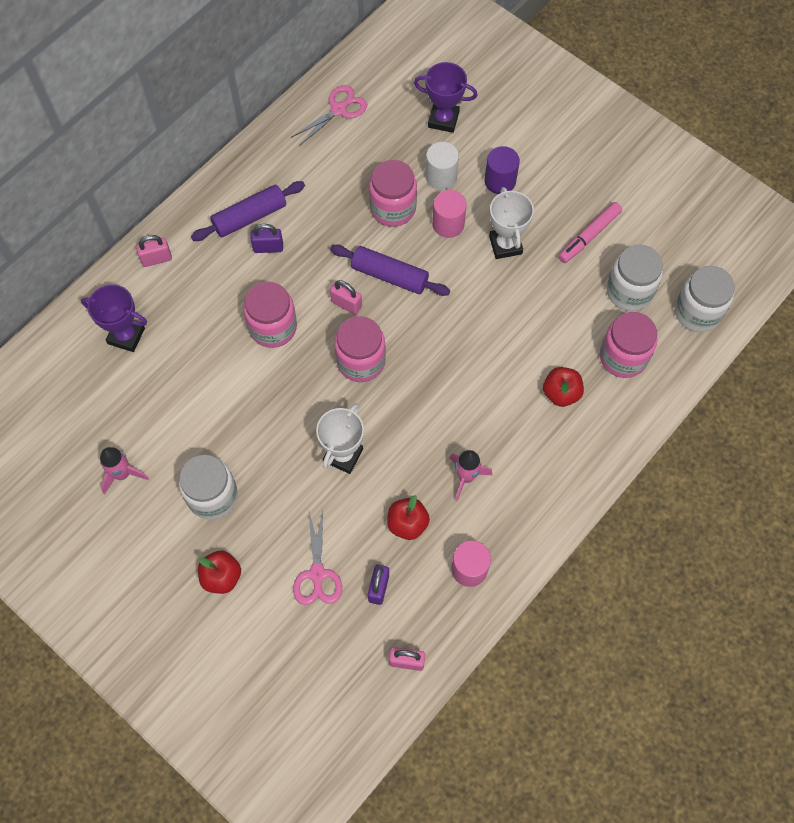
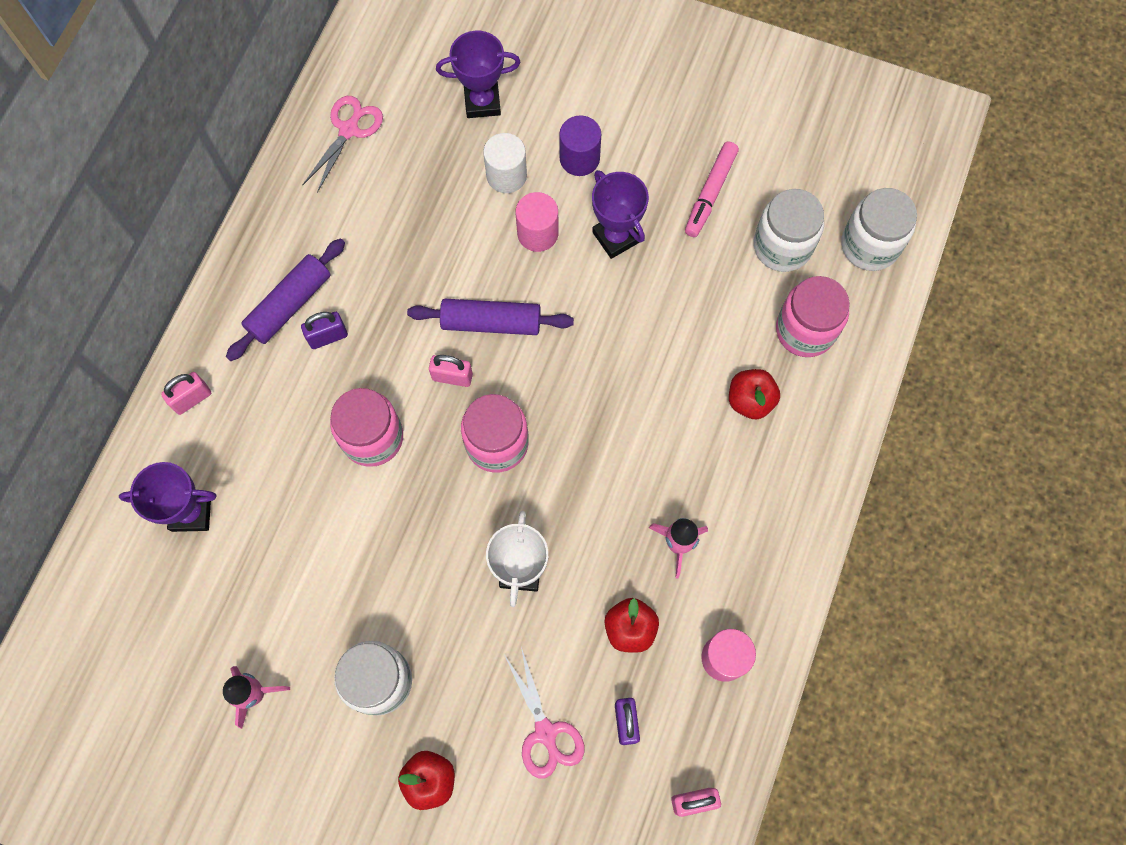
camera: 20 degrees left, 5 degrees up
pink jar [369,160,417,227] -> none
white trophy [489,187,534,259] -> purple trophy [592,170,649,259]

